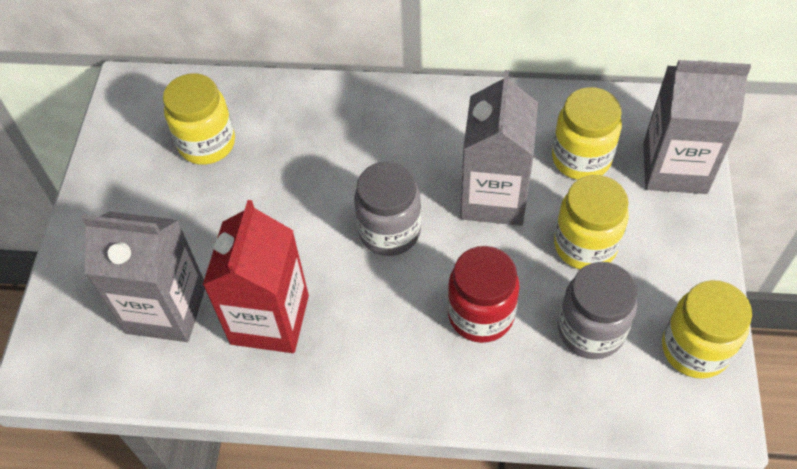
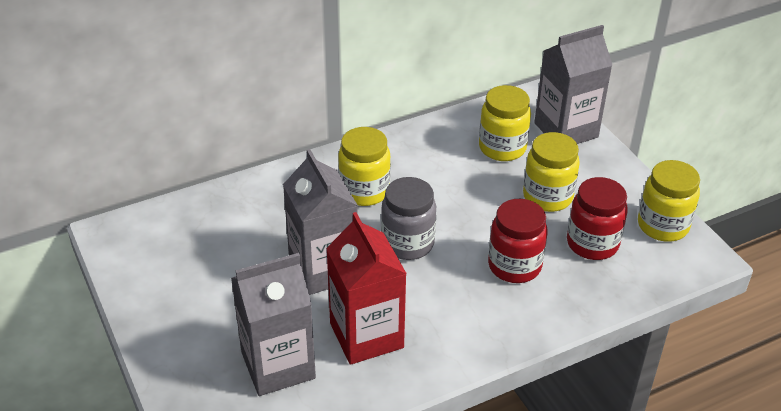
camera: 35 degrees left, 15 degrees down
yellow jar [163,73,235,165] -> yellow jar moved to [338,127,391,206]
grey carton [460,70,538,226] -> grey carton moved to [283,149,358,295]
grey jar [558,262,637,359] -> red jar [567,177,628,260]

